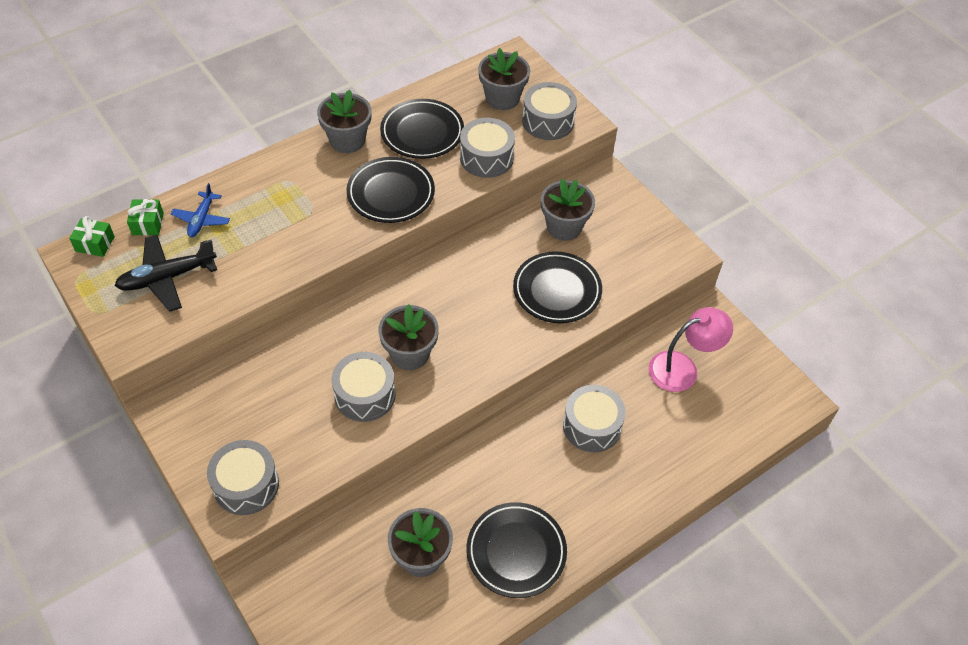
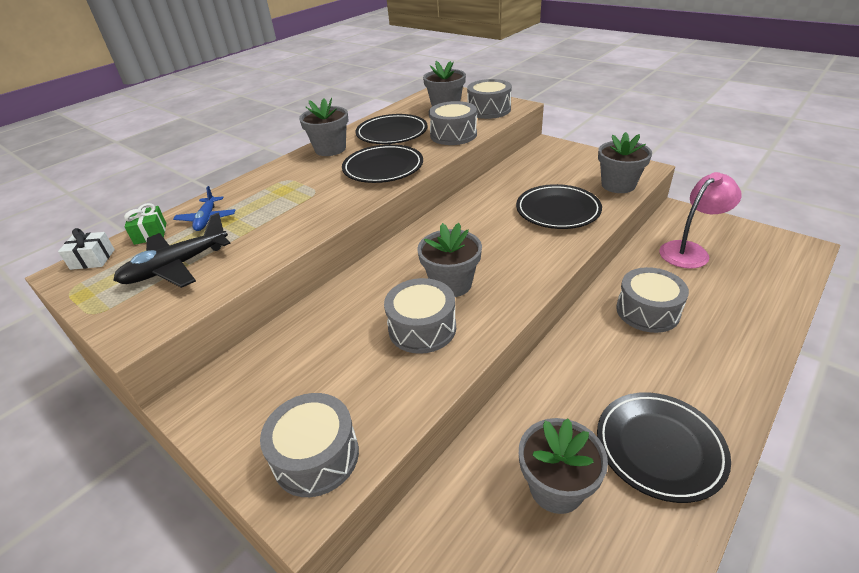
camera: 10 degrees left, 15 degrees down
green gift [69,216,115,257] -> white gift [58,228,115,270]
grey flower pot [541,179,595,241] -> grey flower pot moved to [598,132,652,193]

